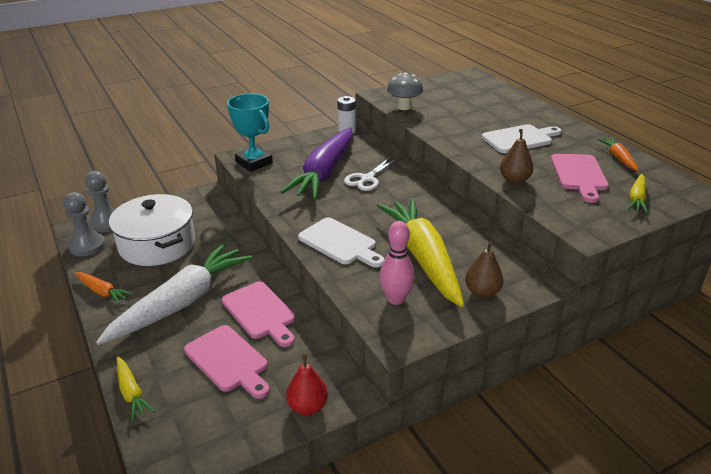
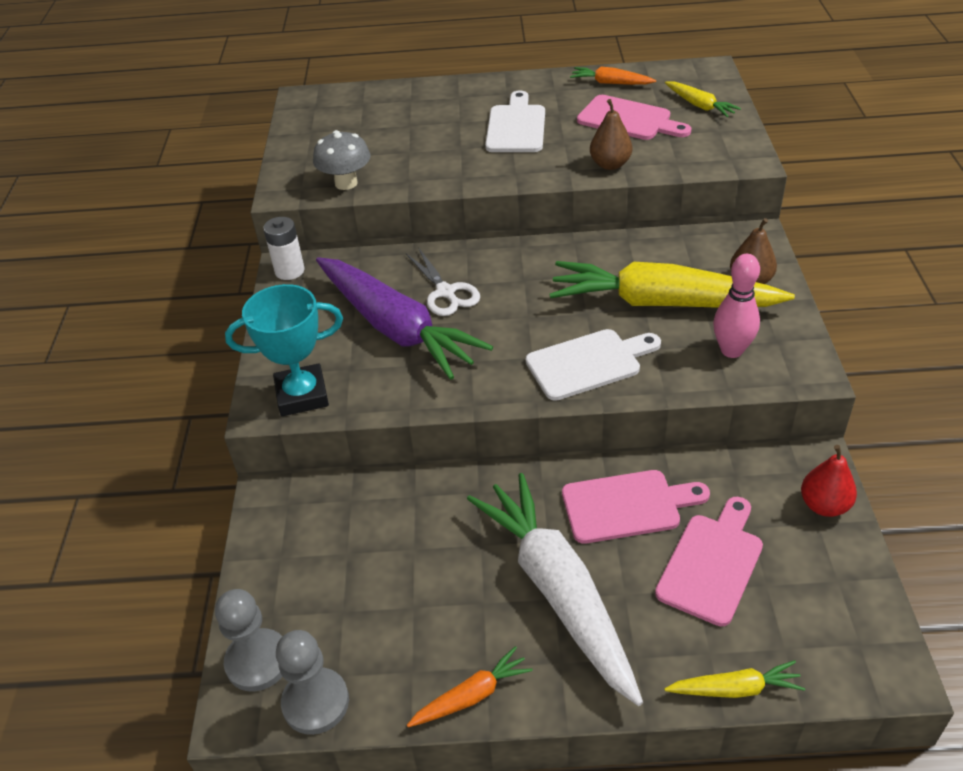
camera: 60 degrees left, 10 degrees up
white pot [109,194,195,266] -> none
pink cutting board [184,325,270,399] -> pink cutting board turned 45 degrees counterclockwise [655,497,763,626]

